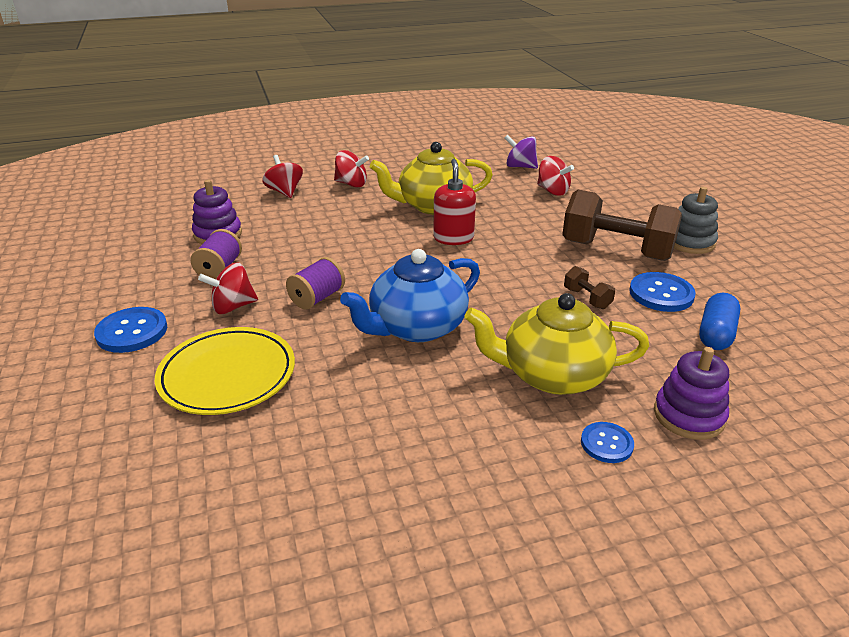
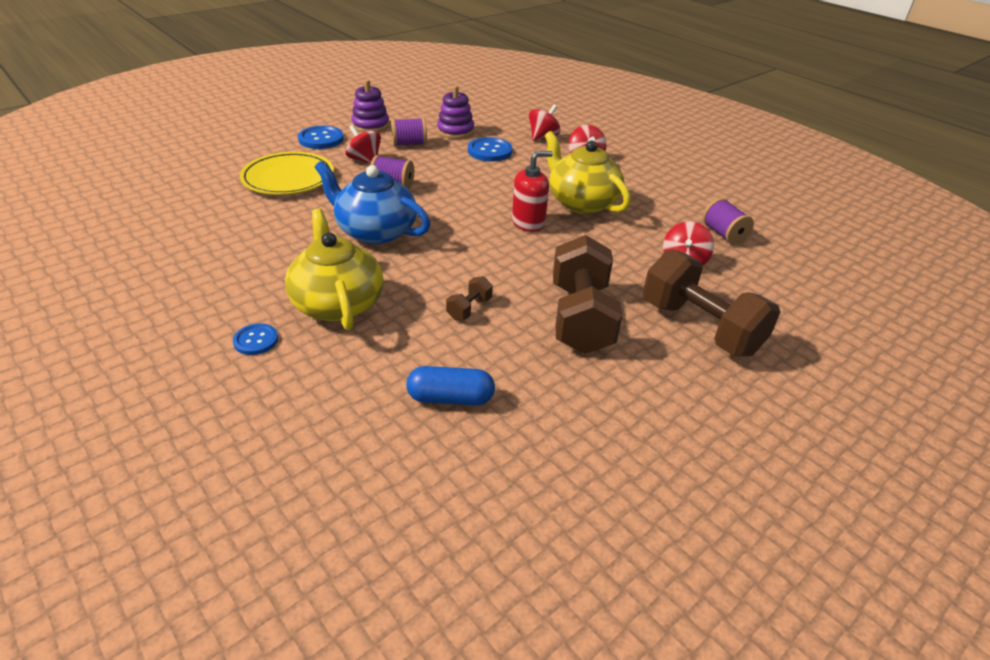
camera: 65 degrees right, 5 degrees up
purple spinning top [504,135,538,169] -> purple spool [703,198,754,244]
blue button [629,272,696,312] -> blue button moved to [468,137,512,161]
purple stacking toy [654,347,729,440] -> purple stacking toy moved to [351,80,389,132]
grey stacking toy [674,187,718,254] -> none
none -> brown dumbbell [643,249,780,357]

